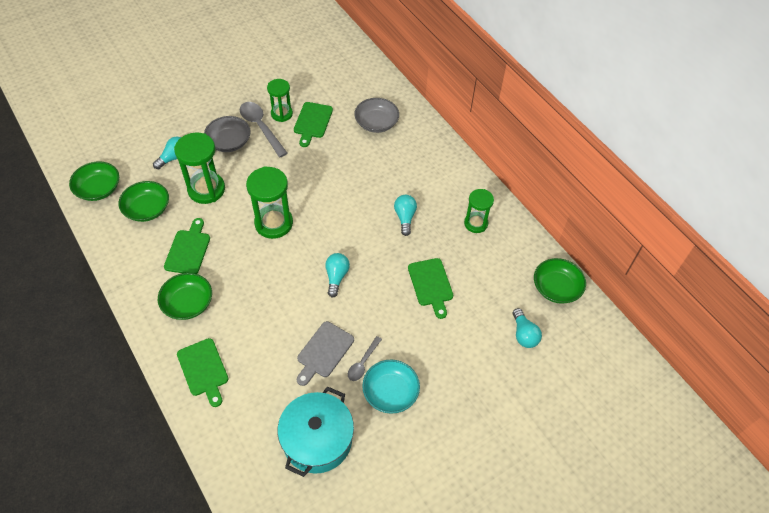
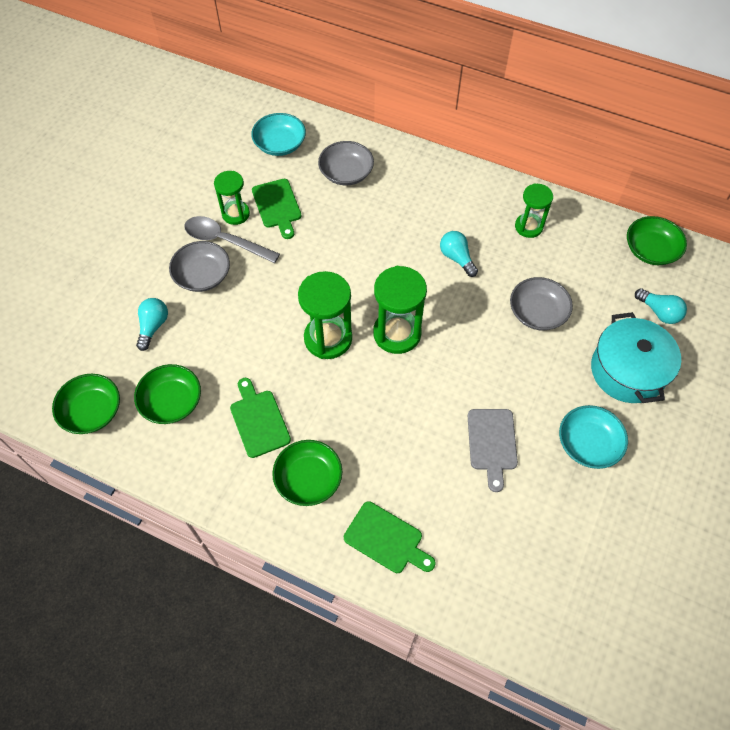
camera: 30 degrees left, 5 degrees up
green hourglass [174,132,225,204] -> green hourglass moved to [373,266,427,354]
turquoise pot [278,386,354,477] -> turquoise pot moved to [591,312,681,403]
turquoise light bulb [325,253,350,297] -> none
grey spoon [348,336,382,381] -> none
green cutting board [408,258,453,319] -> grey bowl [510,277,573,330]
none -> turquoise bowl [251,113,306,156]

